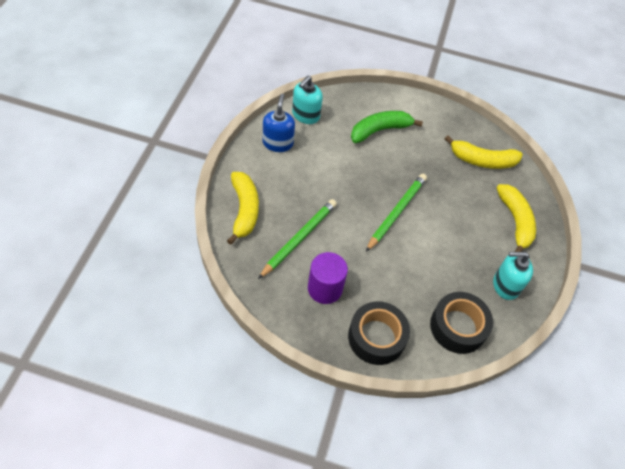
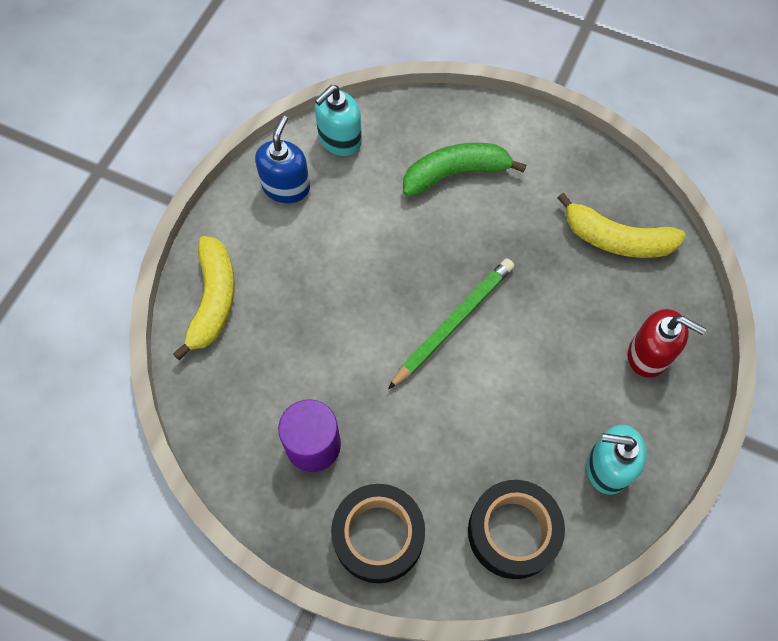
camera: 15 degrees right, 10 degrees up
green pencil [258,199,337,279] -> none
yellow banana [497,184,536,252] -> red soap dispenser [628,309,706,378]

